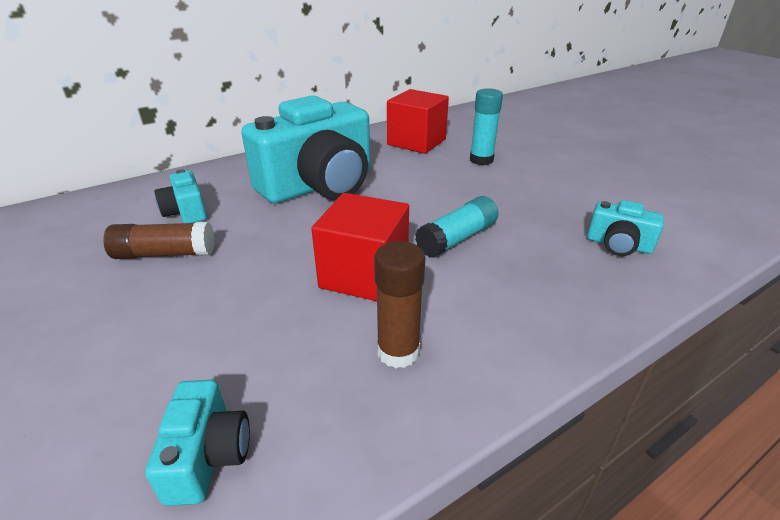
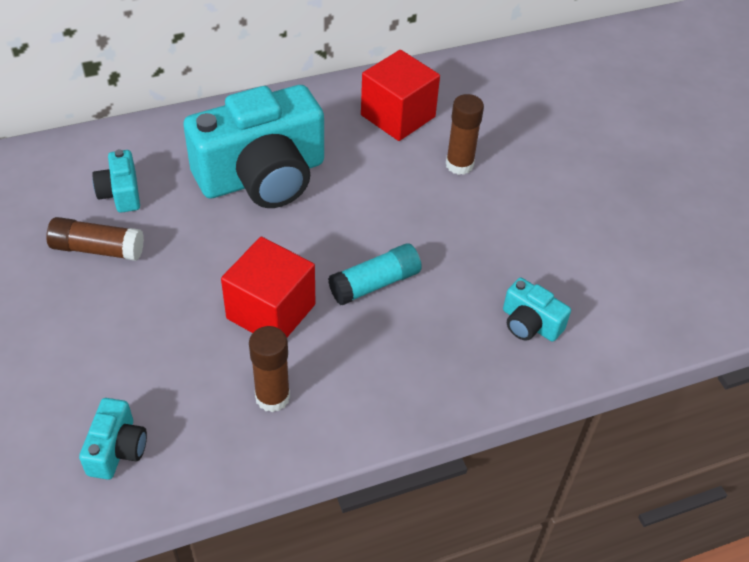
camera: 10 degrees right, 15 degrees up
turquoise glue stick [470,88,503,165] -> brown glue stick [446,94,484,175]

